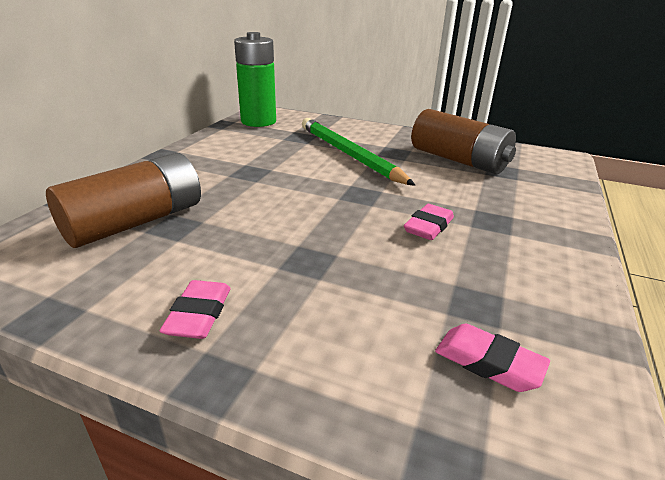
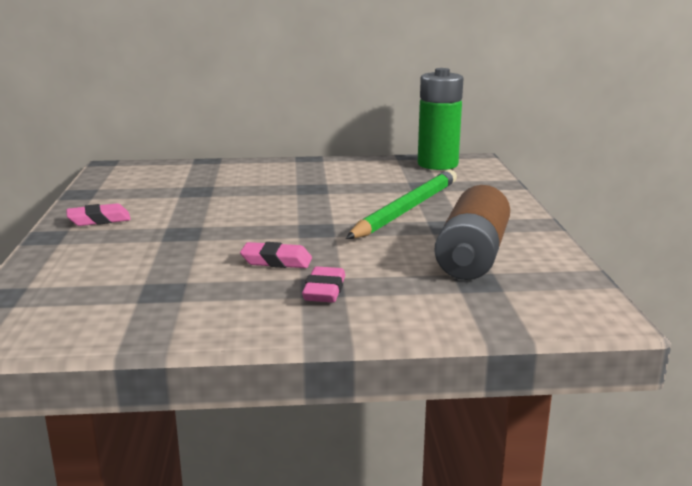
camera: 65 degrees right, 10 degrees down
brown battery [46,153,201,248] -> none
pink eraser [435,324,550,392] -> pink eraser moved to [302,266,345,303]

